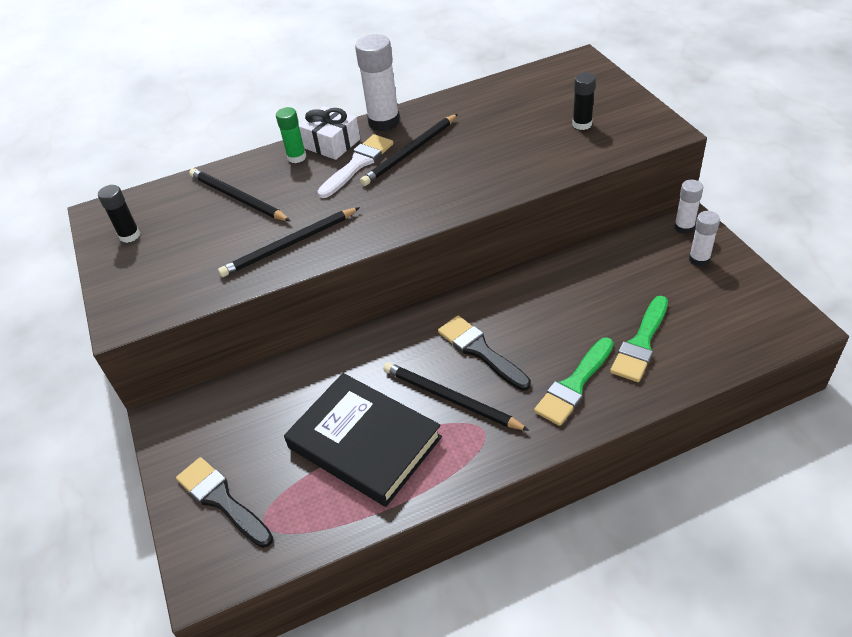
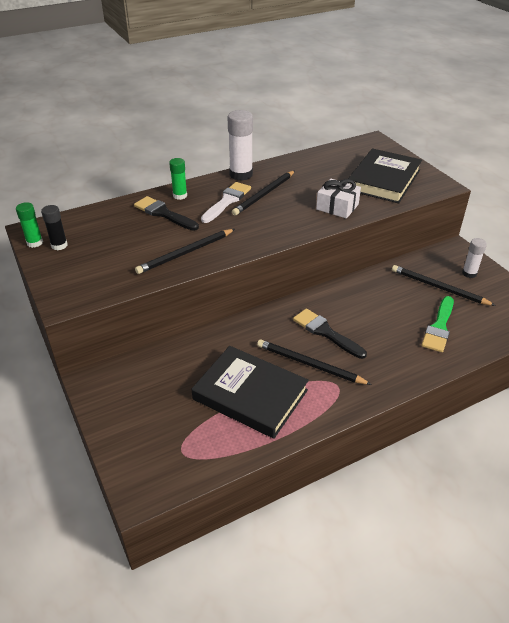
camera: 10 degrees left, 5 degrees down
black brush [176,457,273,548] -> black brush moved to [134,196,199,231]
black pencil [189,168,291,221] -> black pencil moved to [392,265,496,306]
white gift [299,106,360,160] -> white gift moved to [316,179,361,219]
green brush [534,337,614,426] -> none
black glue stick [572,73,596,130] -> black book [347,148,422,203]
white glue stick [674,180,703,234] -> none
none -> green glue stick [16,202,43,248]

